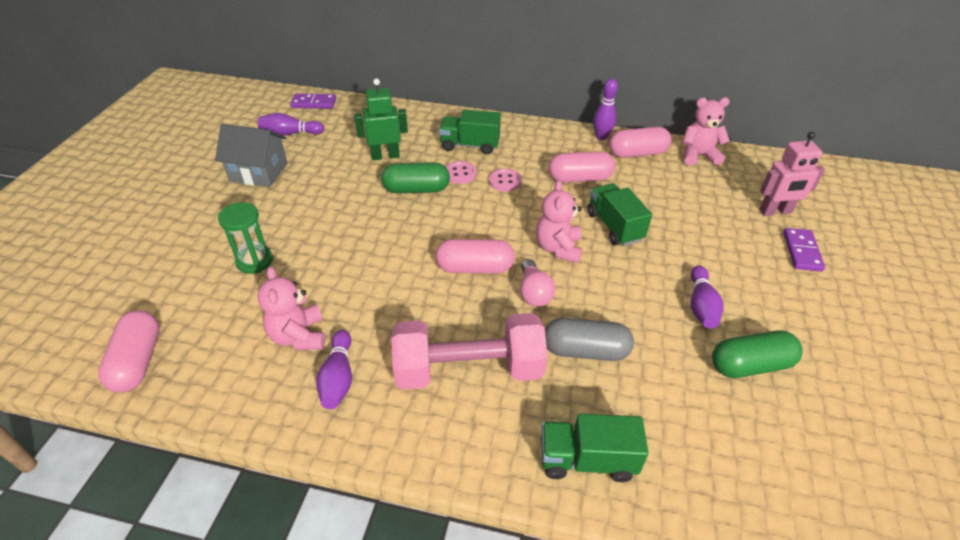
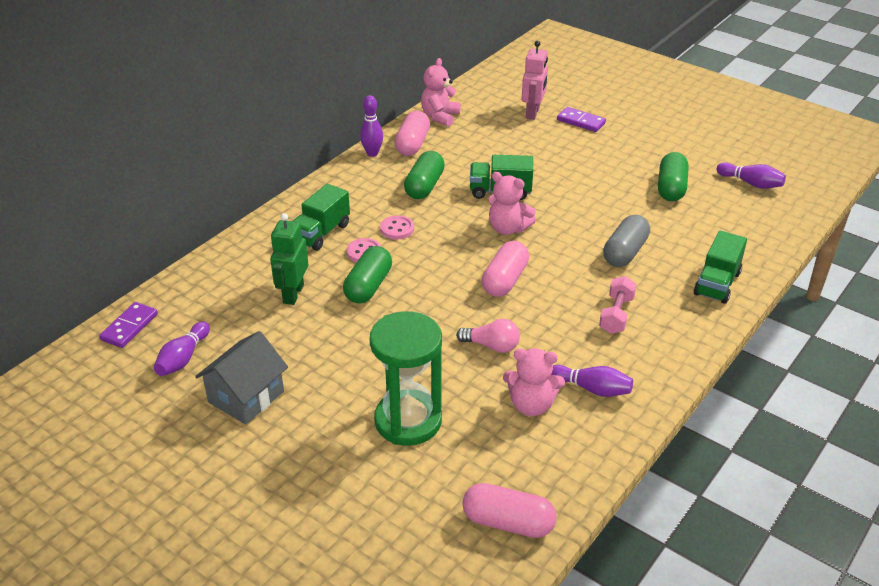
camera: 65 degrees left, 5 degrees down
green hourglass [218,202,273,274] -> green hourglass [370,311,442,446], size x1.71
pink dumbbell [391,313,548,390] -> pink dumbbell [599,276,636,334], size x0.52
pink light bulb [520,259,555,306] -> pink light bulb moved to [456,319,520,353]
pink capsule [549,152,615,183] -> green capsule [404,151,445,199]
purple bowling pin [691,266,723,329] -> purple bowling pin moved to [717,162,786,189]

